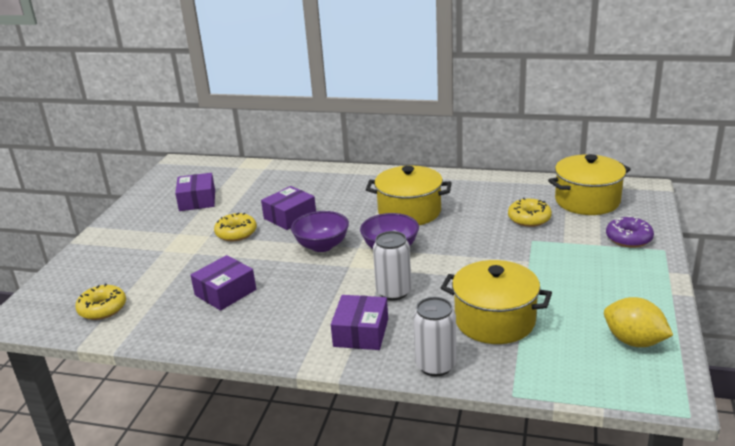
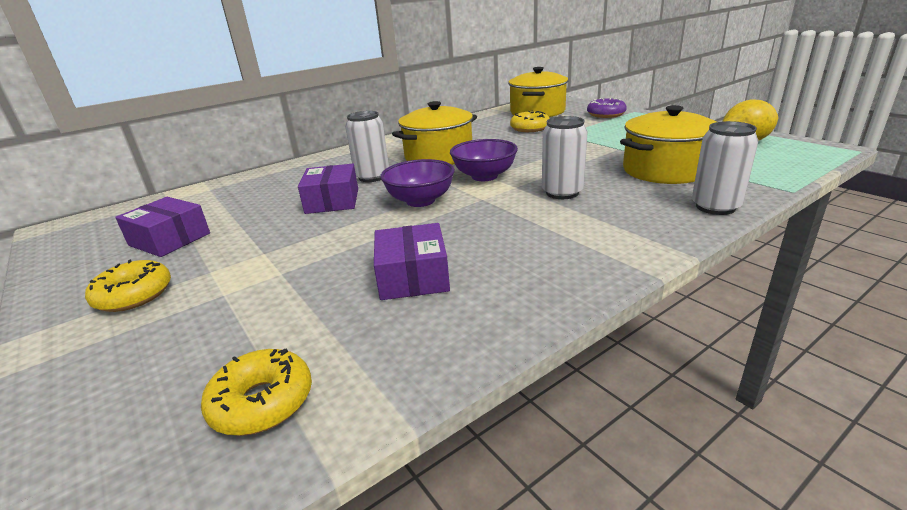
camera: 50 degrees left, 0 degrees up
yellow donut [214,213,257,241] -> yellow donut moved to [85,260,171,312]
purple box [331,295,388,350] -> none
none -> white can [345,111,389,182]

